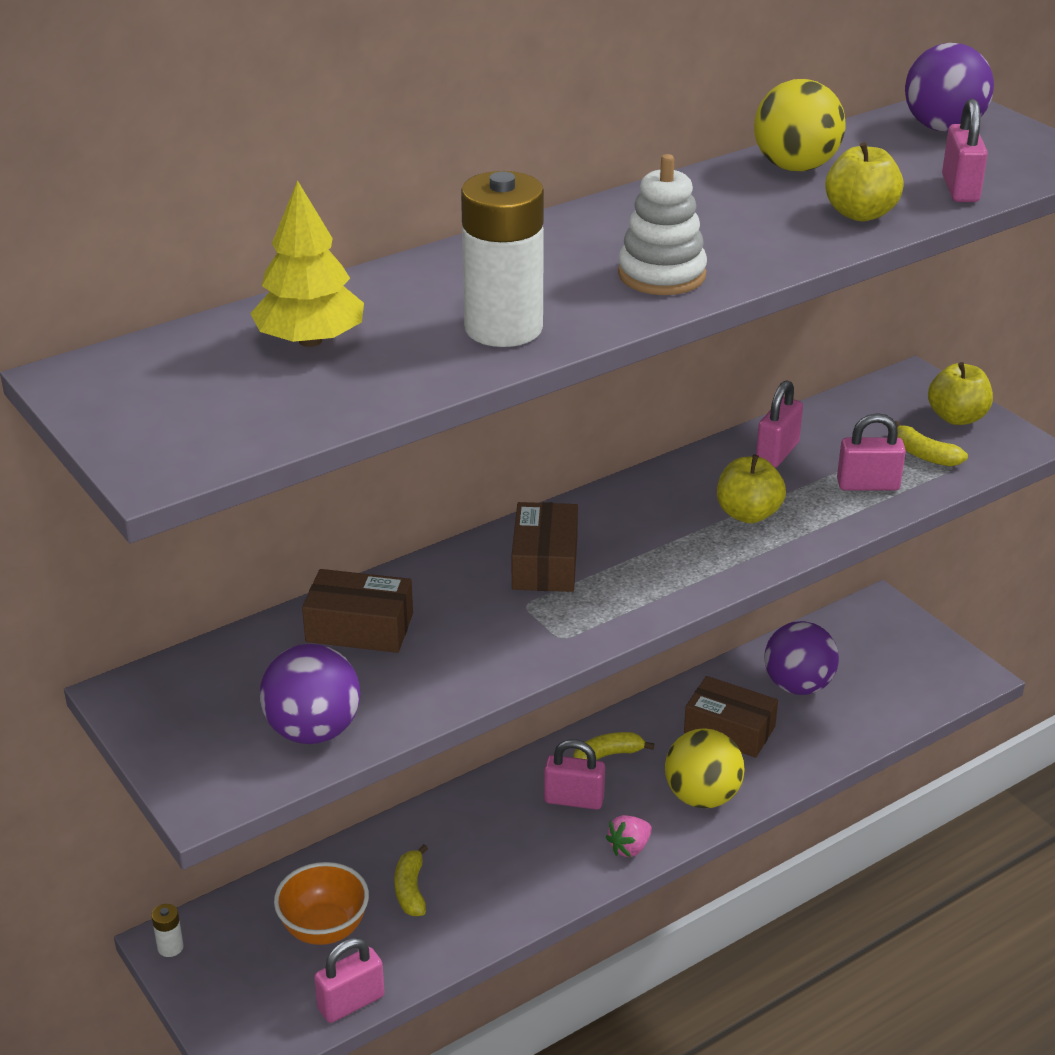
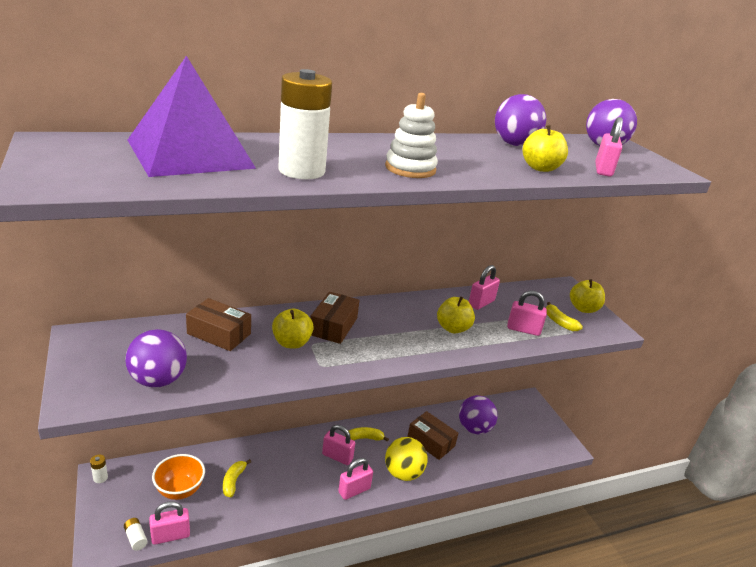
camera: 10 degrees right, 5 degrees down
yellow tree [250,180,364,347] -> purple pyramid [128,56,256,177]
pink strawberry [606,815,652,857] -> pink padlock [338,458,373,500]
yellow ball [754,79,846,171] -> purple ball [495,94,546,146]
none -> white battery [124,518,148,551]
none -> yellow apple [272,309,314,349]

